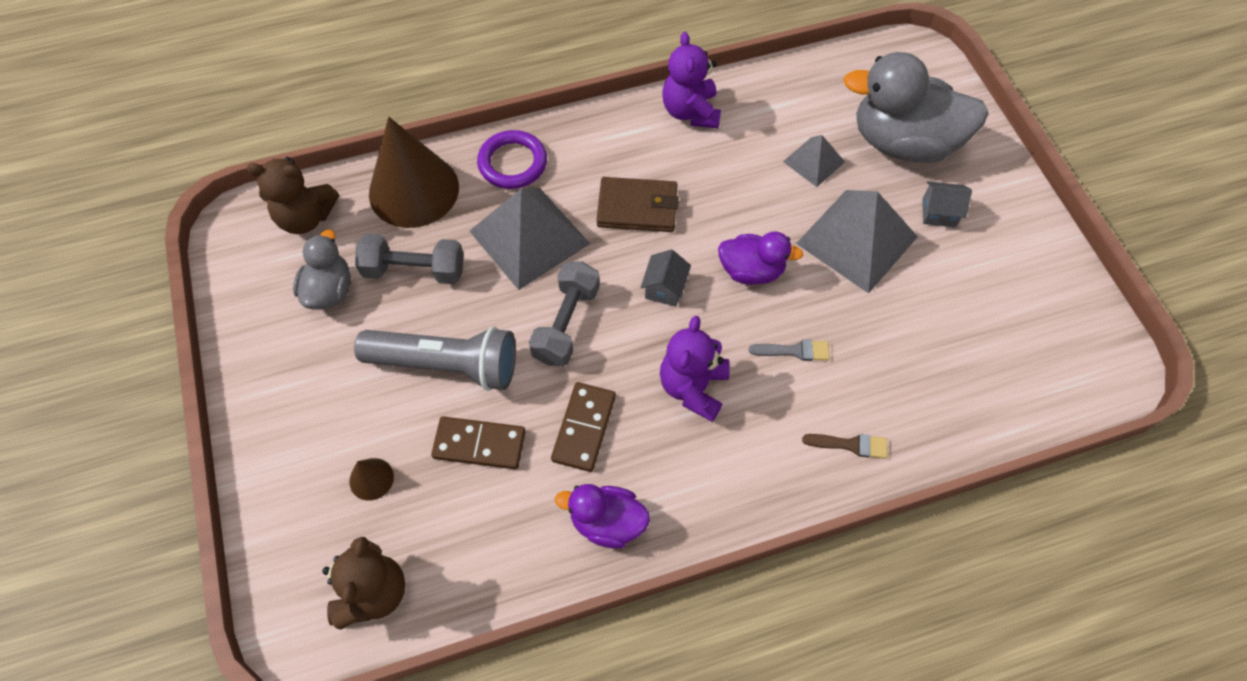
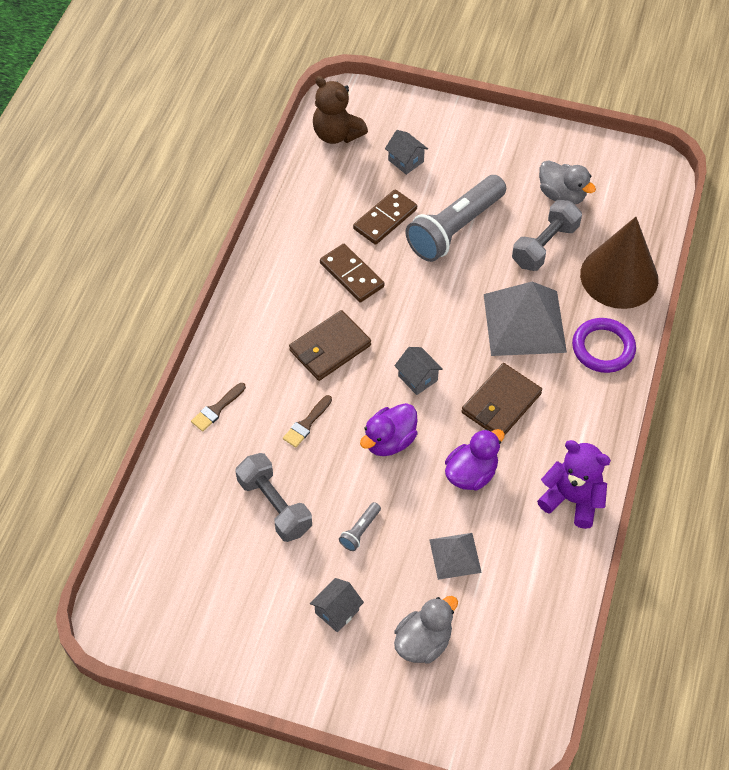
camera: 125 degrees right, 5 degrees down
brown teddy bear [247,157,339,234] -> none
brown cone [349,458,394,501] -> grey house [385,130,428,175]
grey dumbbell [529,261,600,366] -> grey dumbbell moved to [236,453,312,542]
purple duck [555,484,650,549] -> purple duck moved to [445,429,505,491]
purple teddy bear [660,316,730,422] -> brown wallet [289,310,371,381]
grey brush [749,340,830,361] -> brown brush [283,395,332,448]
grey pyramid [796,190,918,294] -> grey flashlight [339,502,381,551]
grey duck [843,52,989,163] -> grey duck [394,596,458,664], size x0.54

